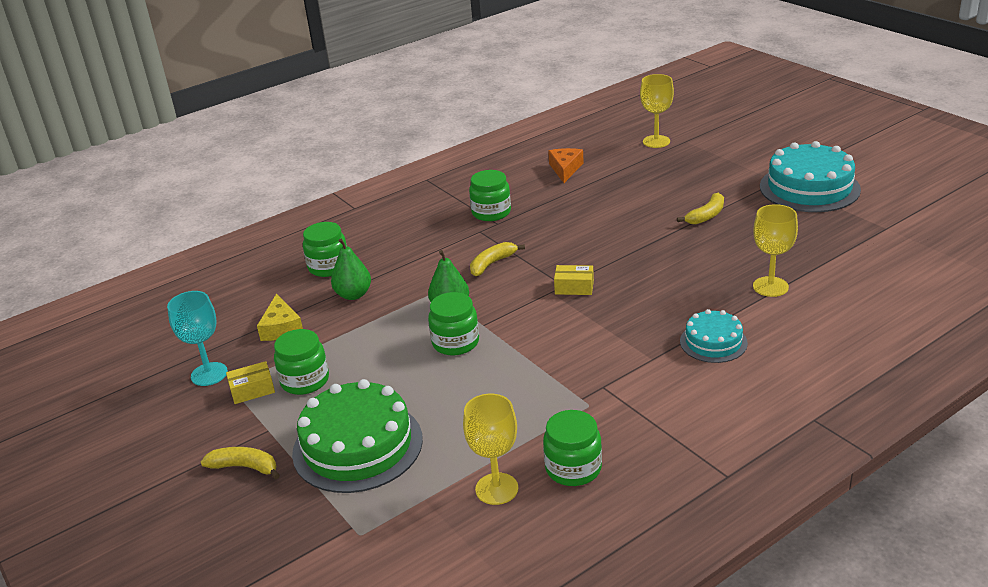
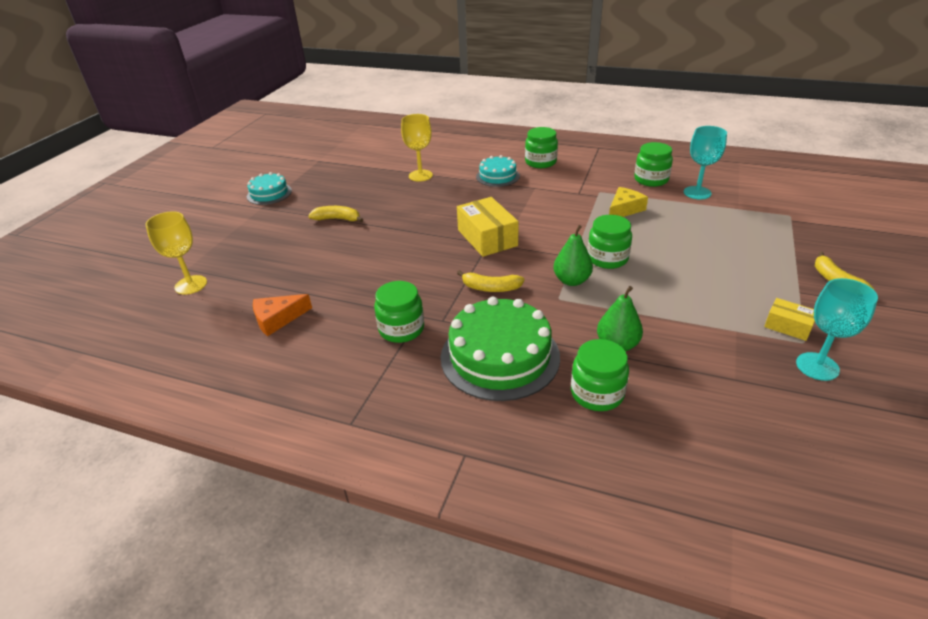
camera: 125 degrees left, 5 degrees up
yellow cheese [257,293,303,341] -> yellow cheese moved to [609,187,648,217]
green jar [274,329,329,395] -> green jar moved to [525,127,558,168]
green cake [292,379,423,493] -> green cake moved to [441,296,560,401]
yellow goblet [463,394,519,505] -> turquoise goblet [684,126,727,200]
yellow box [554,265,594,295] -> yellow box [457,197,519,257], size x1.80
turquoise cake [760,141,861,212] -> turquoise cake [247,172,292,205], size x0.55

